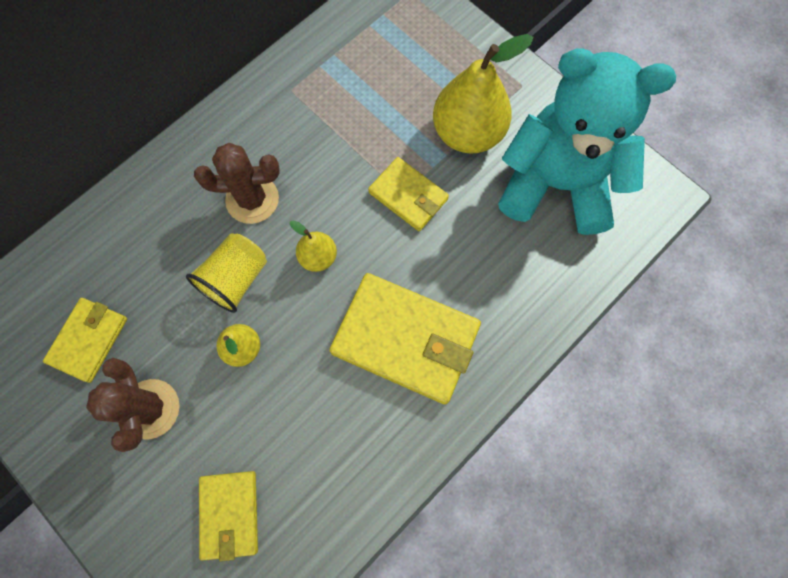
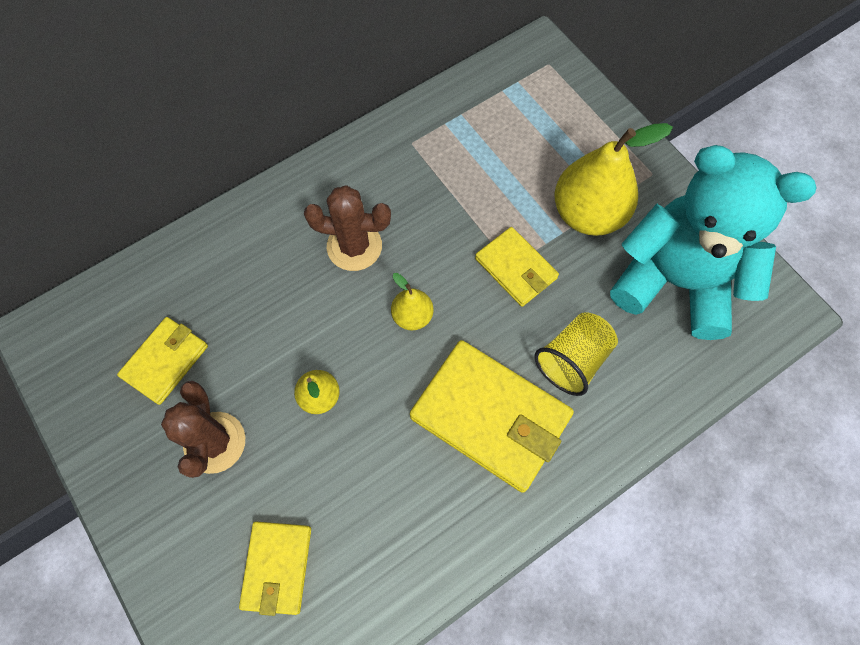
camera: 10 degrees right, 5 degrees down
yellow cup [186,233,267,313] -> yellow cup moved to [534,312,618,396]

